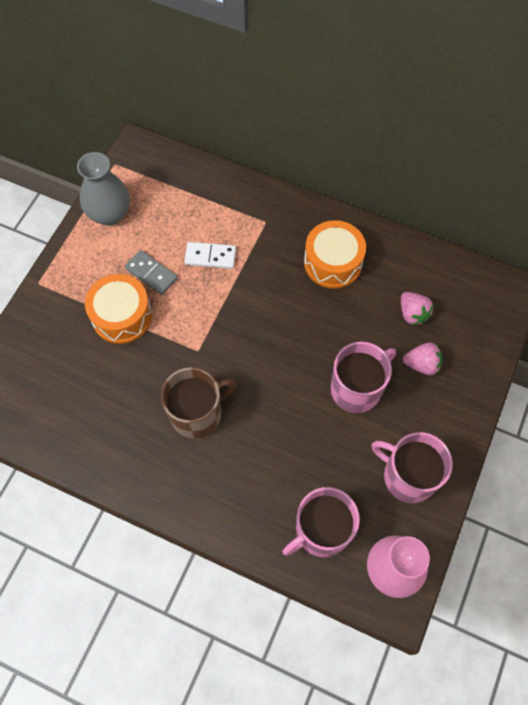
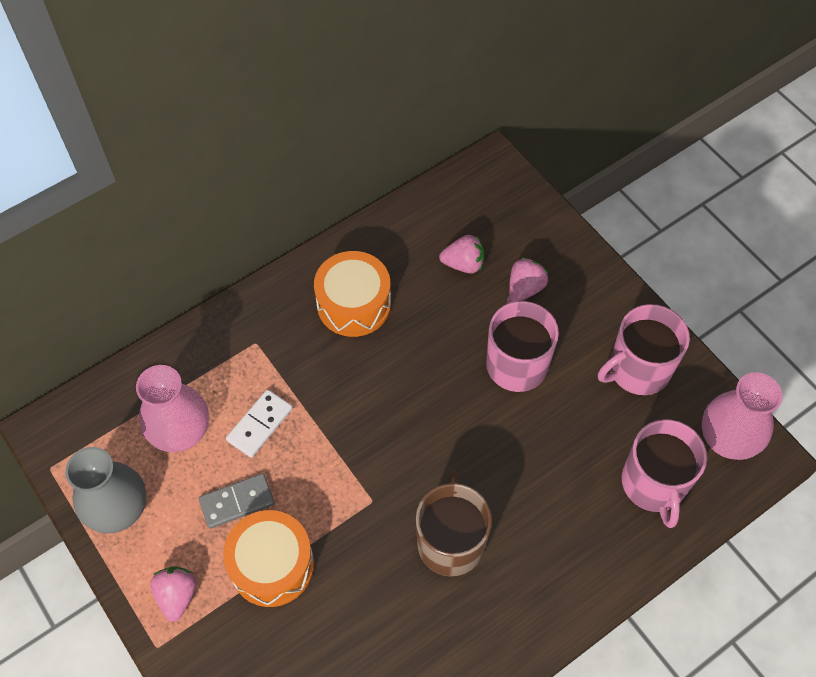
camera: 60 degrees left, 5 degrees down
none -> pink vase [136,365,209,452]
none -> pink strawberry [150,567,196,622]

